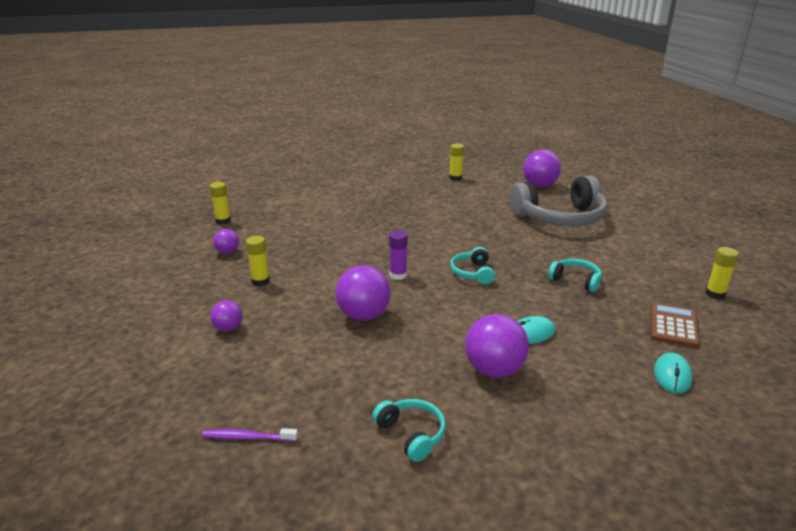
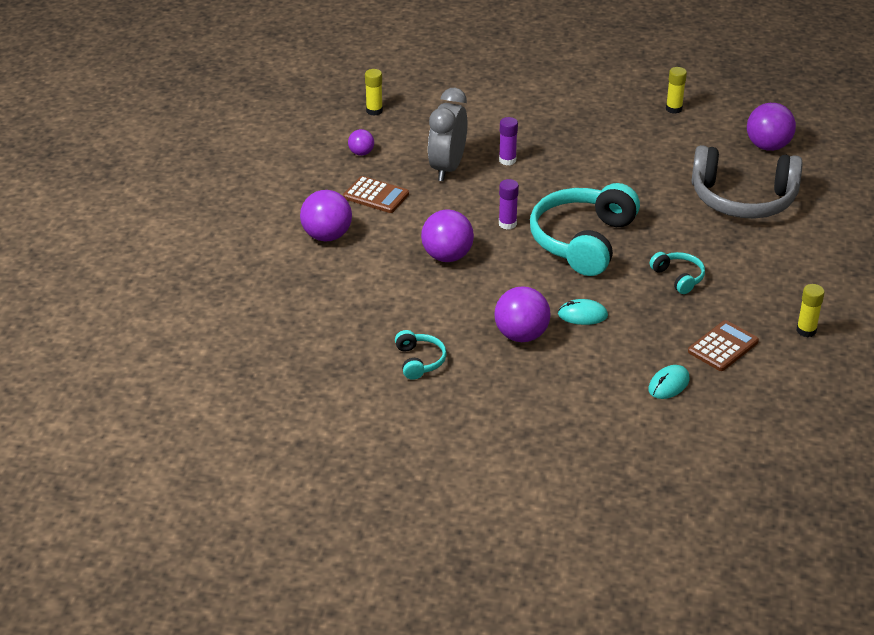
camera: 25 degrees right, 10 degrees up
purple toothbrush [202,428,298,442] -> none
purple ball [210,300,243,331] -> purple ball [300,190,352,241], size x1.83
yellow glue stick [246,236,270,286] -> brown calculator [343,176,409,213]
turquoise headphones [450,247,495,284] -> turquoise headphones [530,183,640,276], size x2.20
none -> grey clock [428,88,467,181]
none -> purple glue stick [499,117,518,165]

